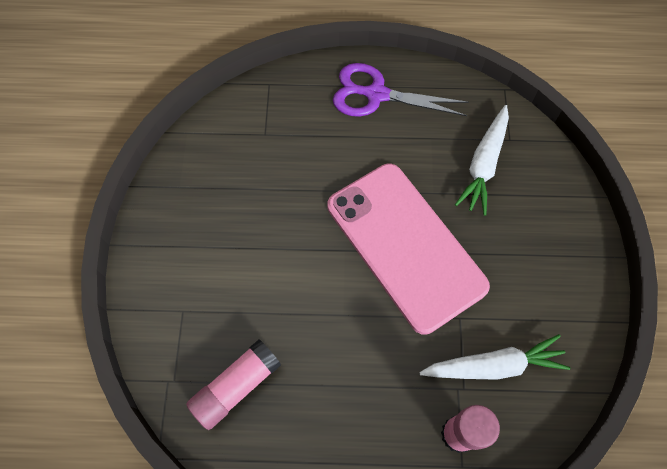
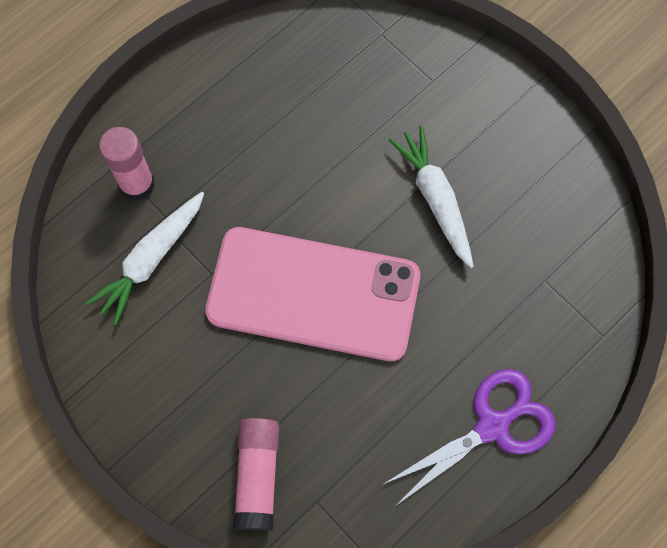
camera: 135 degrees right, 5 degrees up
pink glue stick [186,340,281,430] -> pink glue stick moved to [233,418,279,531]
white carrot [455,105,509,216] -> white carrot moved to [389,126,474,268]

